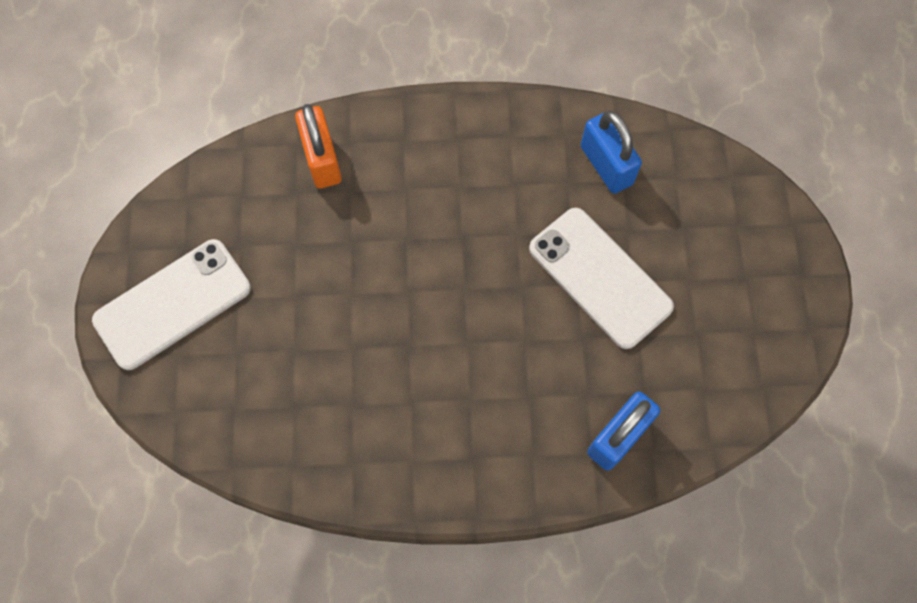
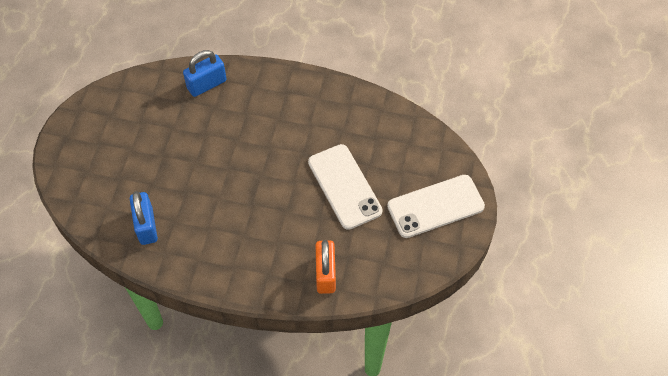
camera: 165 degrees left, 10 degrees down
white phone [529,208,674,349] -> white phone moved to [308,144,383,230]

